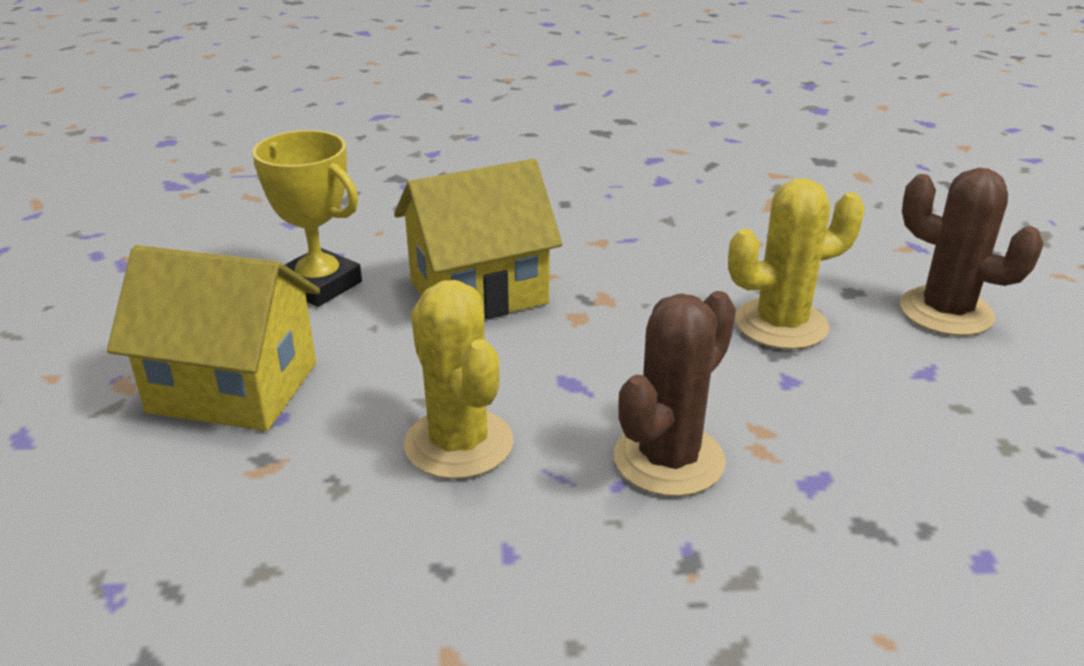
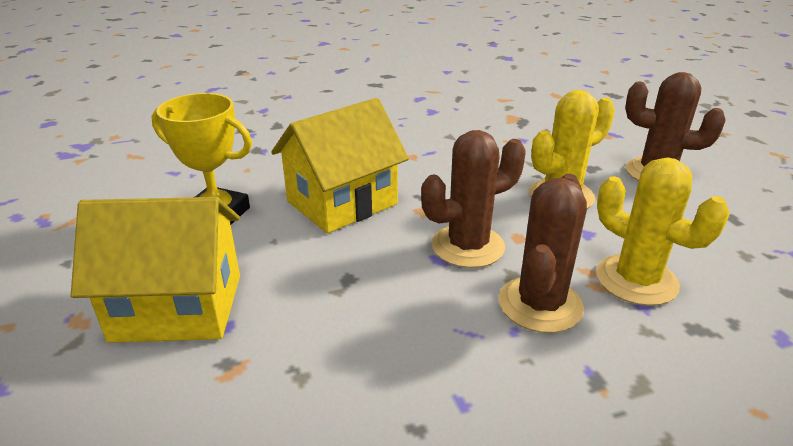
camera: 15 degrees left, 0 degrees up
yellow cactus [404,280,513,479] -> yellow cactus moved to [596,157,730,306]
none -> brown cactus [421,130,526,268]

